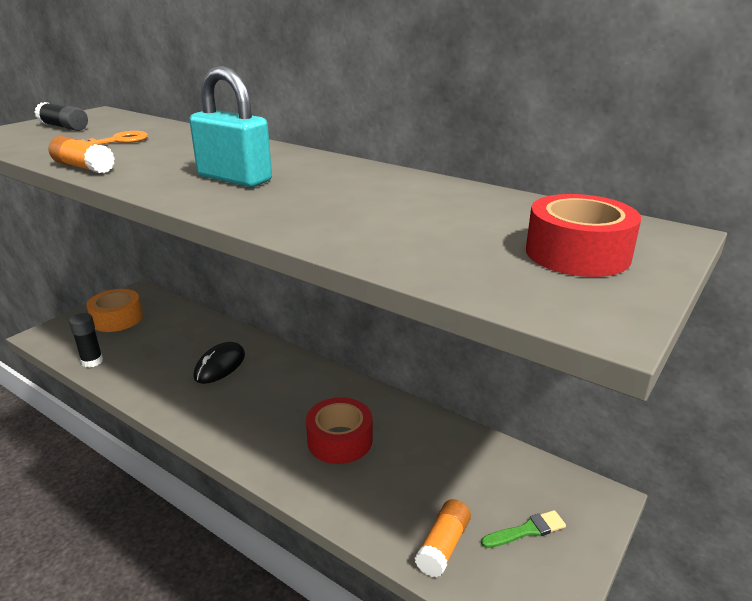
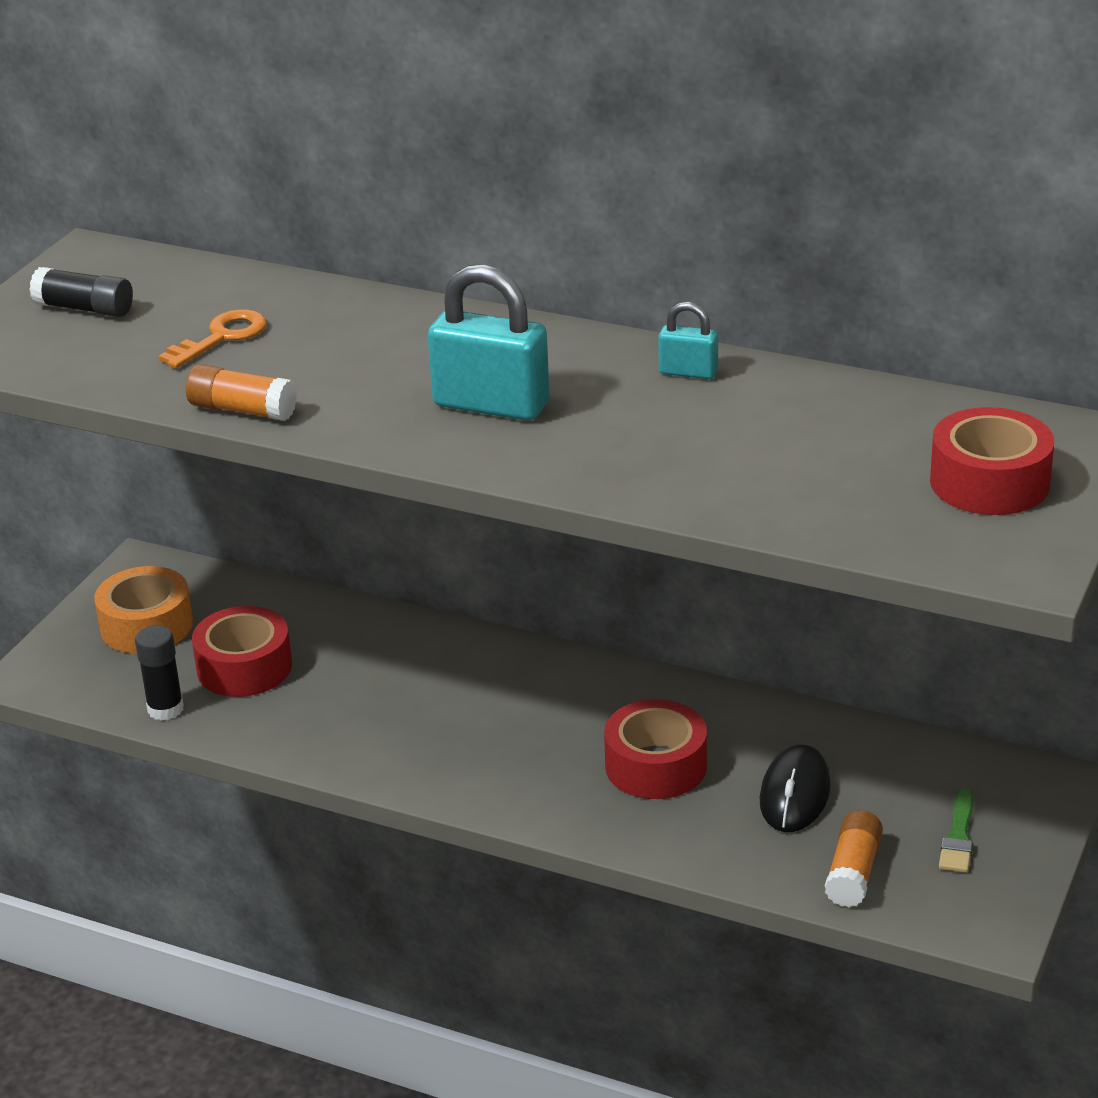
camera: 10 degrees left, 5 degrees up
black mouse [194,342,245,384] -> black mouse moved to [760,744,831,832]
green brush [481,510,566,548] -> green brush turned 135 degrees clockwise [939,788,973,872]
none -> red tape [192,606,292,697]
none -> turquoise padlock [658,302,718,379]

